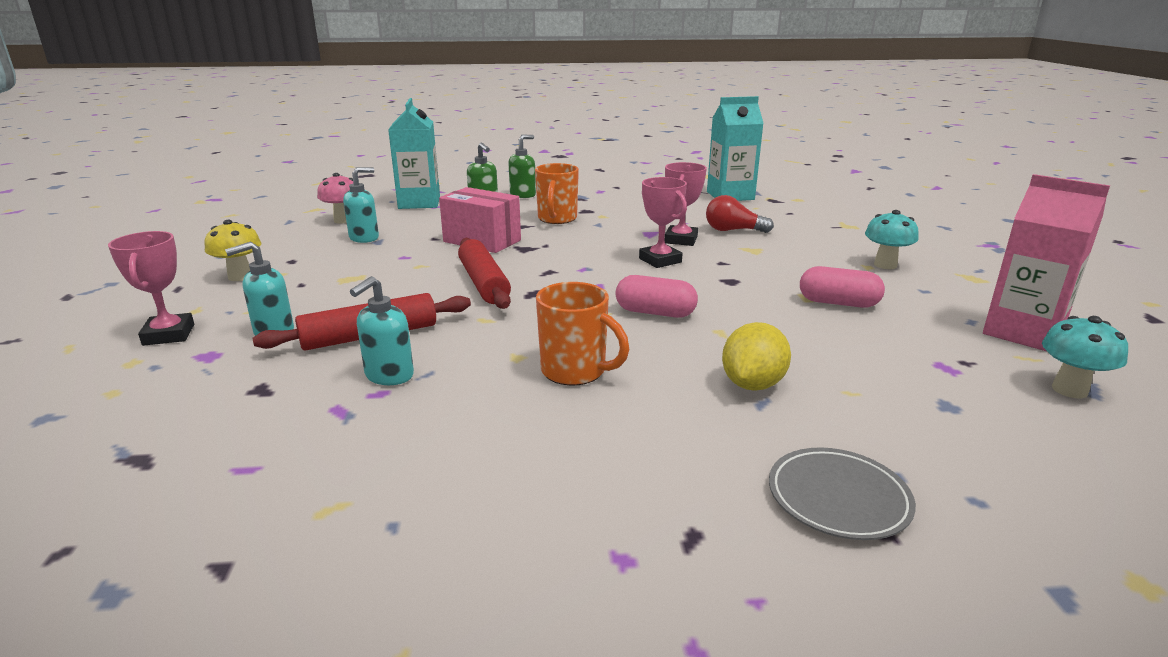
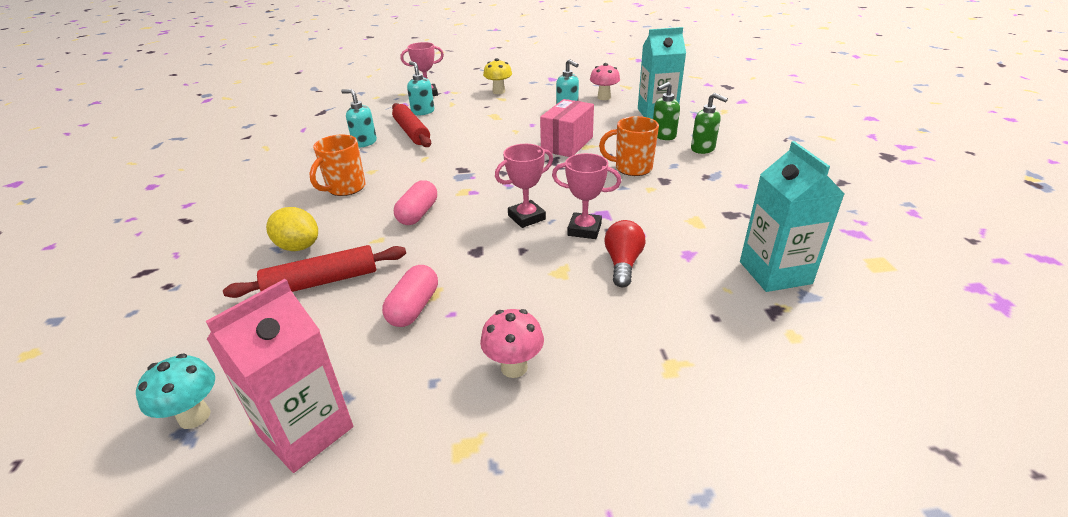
camera: 90 degrees right, 10 degrees up
red rolling pin [458,238,511,309] -> red rolling pin moved to [223,245,406,298]
grey plate [769,447,916,540] -> none
turquoise mushroom [865,210,919,269] -> pink mushroom [480,309,544,378]

